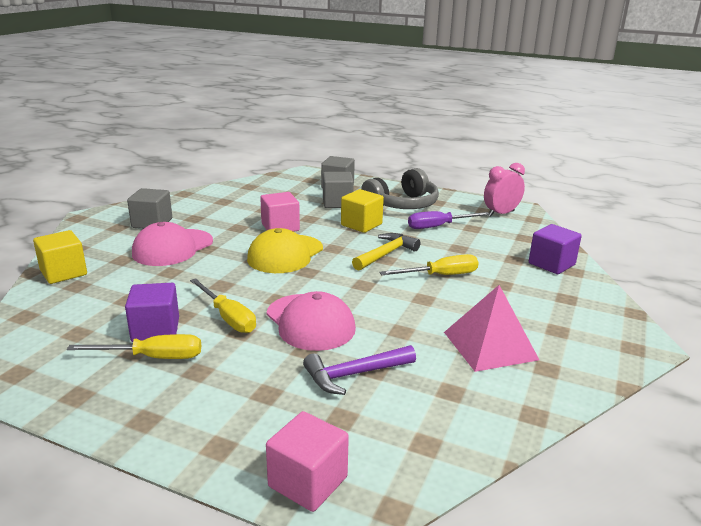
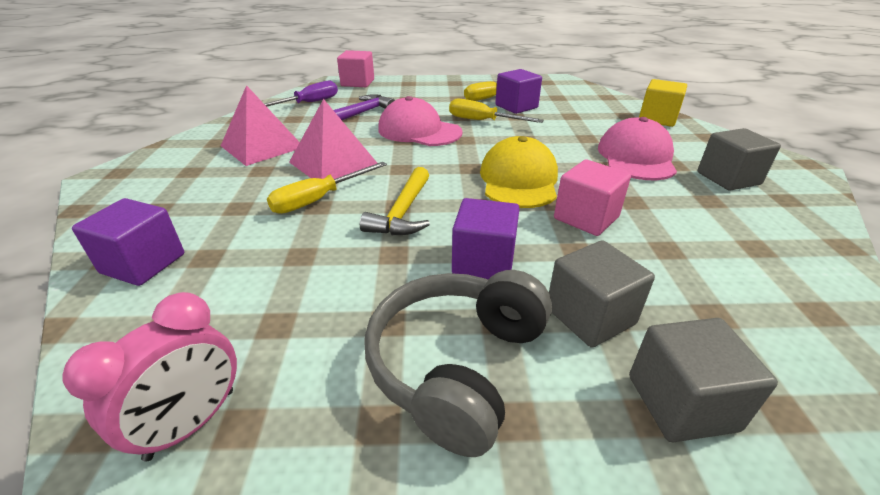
camera: 155 degrees right, 10 degrees up
yellow cube [341,189,384,233] -> purple cube [452,198,520,280]
purple screwdriver [408,211,490,229] -> purple screwdriver moved to [264,81,338,107]
none -> pink pyramid [289,99,377,179]

